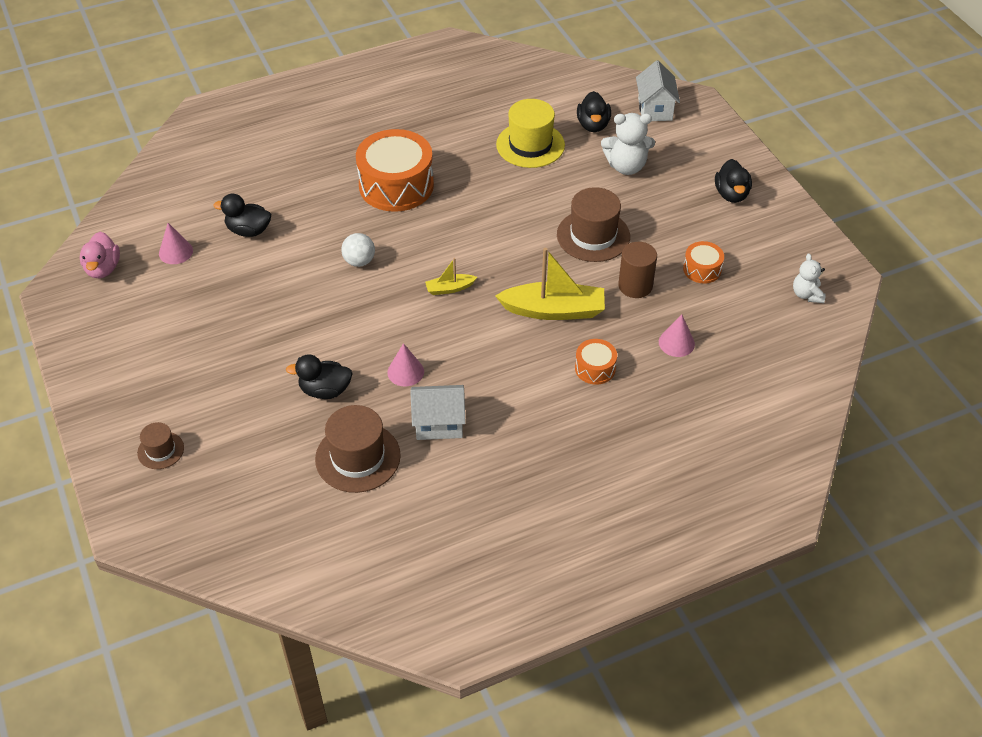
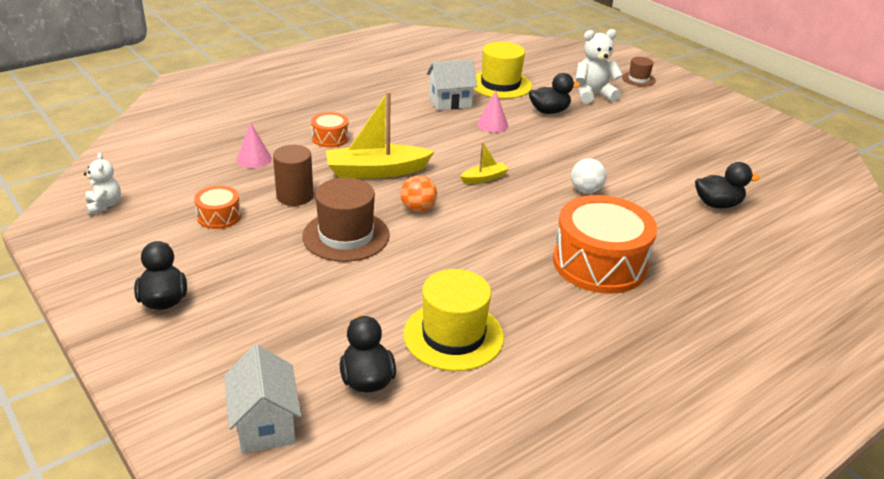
camera: 165 degrees right, 15 degrees down
pink duck [80,232,120,278] -> none
pink cone [159,223,193,264] -> none
brown hat [315,405,401,493] -> yellow hat [473,42,532,99]
white teddy bear [601,113,655,175] -> white teddy bear moved to [576,29,623,104]
none -> orange ball [400,175,437,212]

